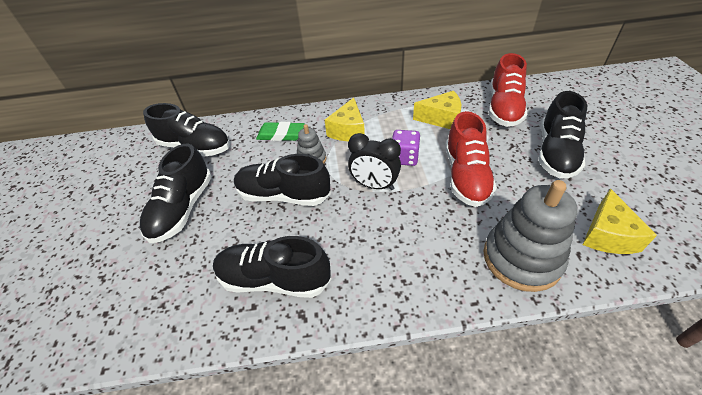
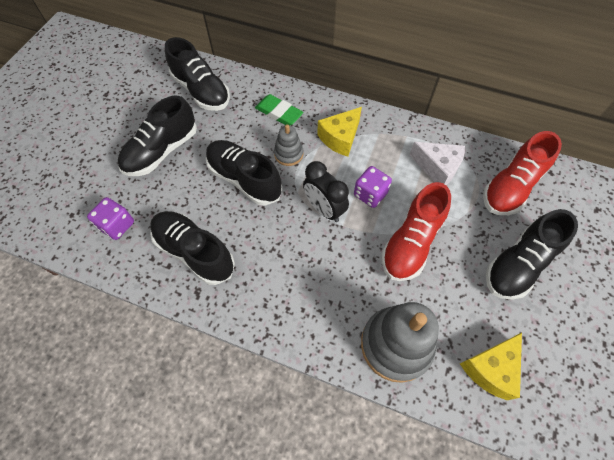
camera: 25 degrees right, 15 degrees up
yellow cheese [413,91,461,129] -> white cheese [409,142,465,185]
none -> purple dice [87,197,134,240]

